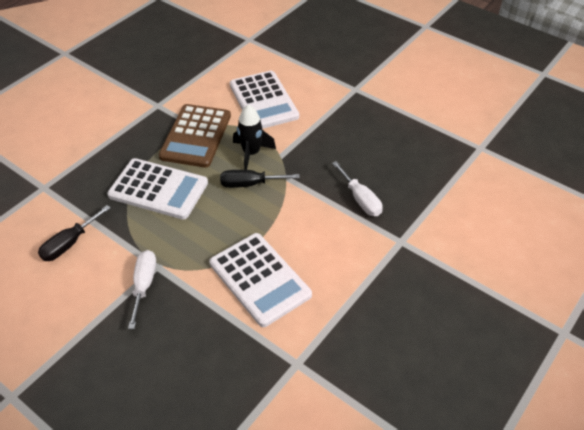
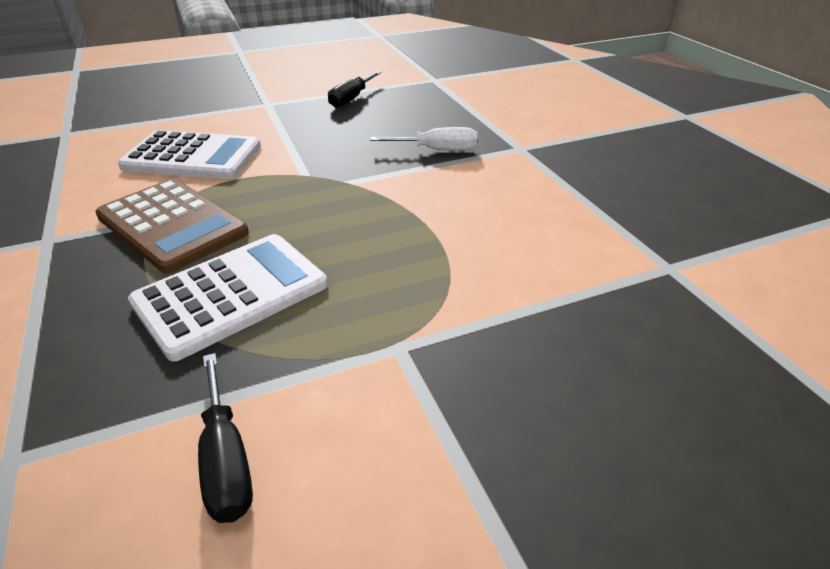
camera: 60 degrees left, 10 degrees down
white screwdriver [128,250,156,329] -> none
white calculator [209,233,312,327] -> none
black screwdriver [220,170,300,188] -> black screwdriver moved to [328,71,381,108]
black rocket [233,104,276,170] -> none

